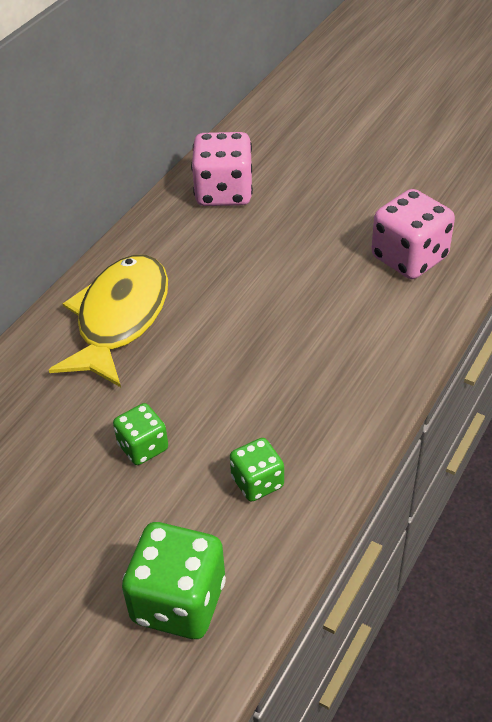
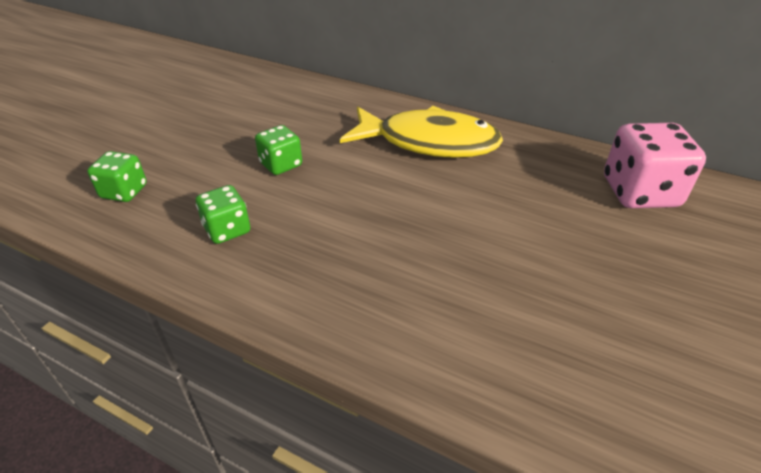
camera: 85 degrees right, 5 degrees down
green dice [122,522,226,639] -> green dice [87,151,147,202], size x0.58
pink dice [371,189,455,279] -> none

